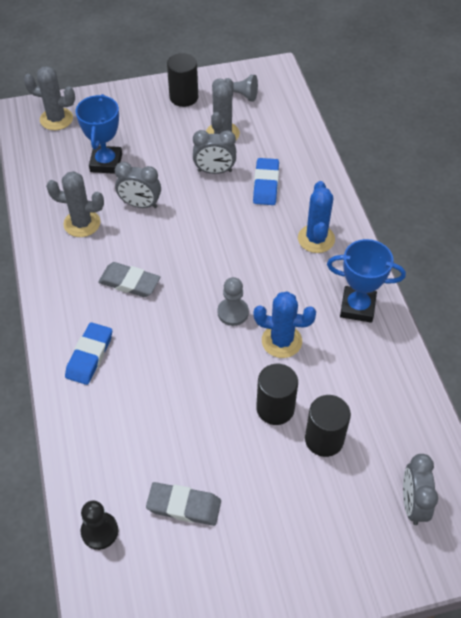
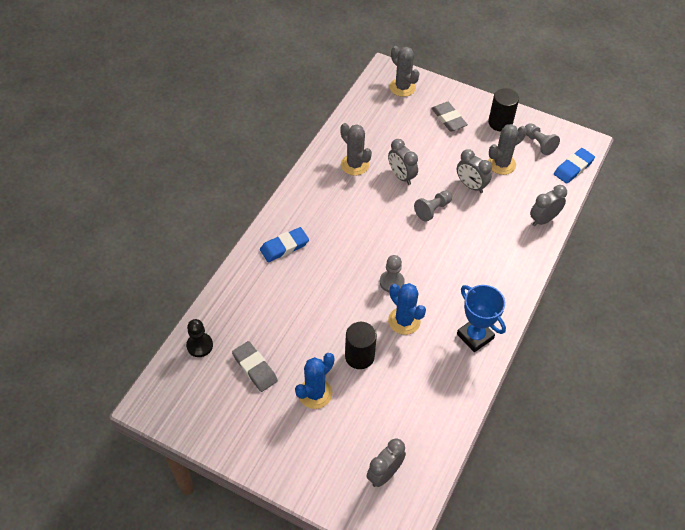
camera: 40 degrees right, 0 degrees up
blue trophy [76,94,122,174] -> none
grey eraser [98,262,160,297] -> grey eraser moved to [431,102,468,132]
blue eraser [253,158,279,205] -> blue eraser moved to [554,148,595,184]
blue cactus [298,181,335,253] -> blue cactus moved to [295,353,334,409]
black cylinder [305,395,351,457] -> none
none -> grey pawn [414,191,452,222]
none -> grey clock [530,185,567,226]

